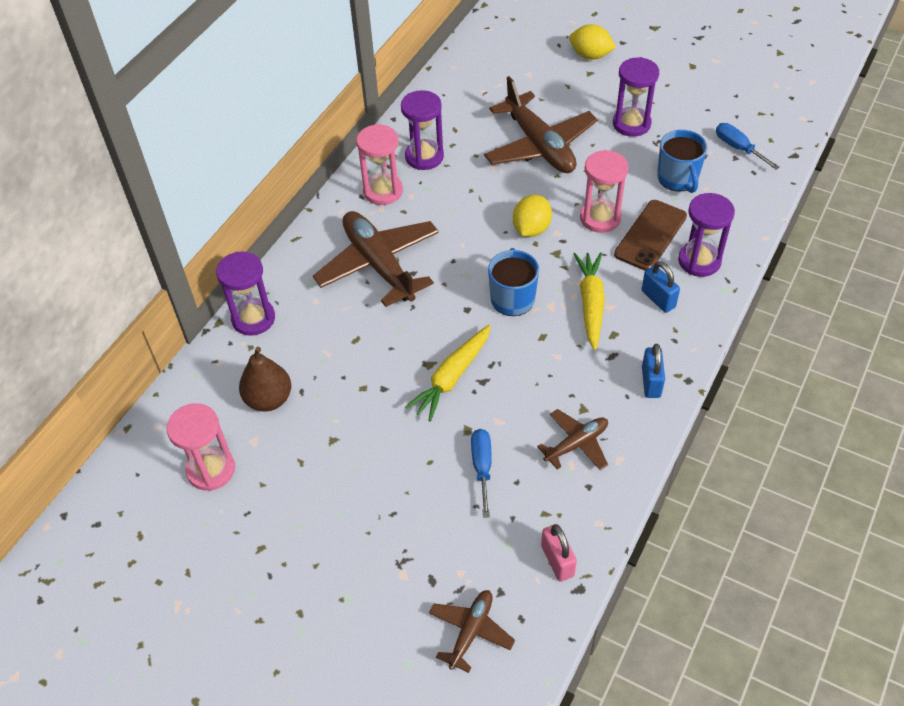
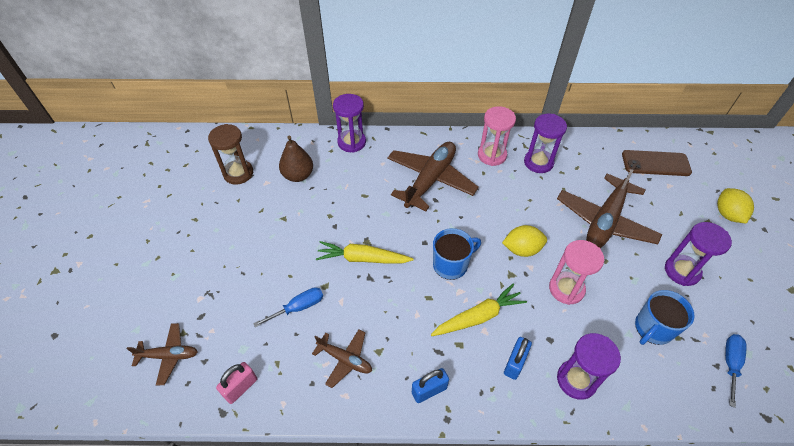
camera: 60 degrees right, 0 degrees up
pink hourglass [166,403,235,491] -> brown hourglass [208,124,253,185]
brown phone [614,200,687,271] -> brown phone moved to [622,150,692,176]

